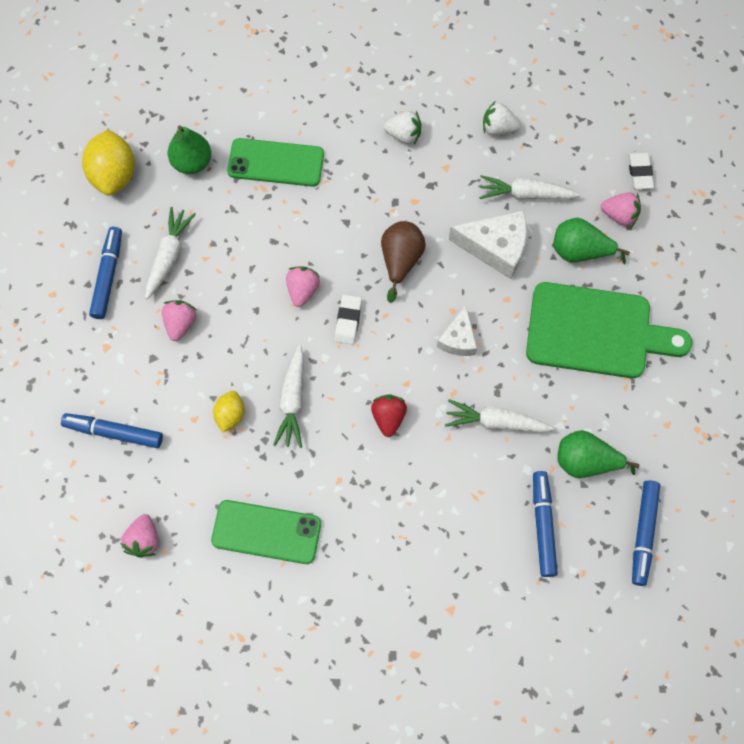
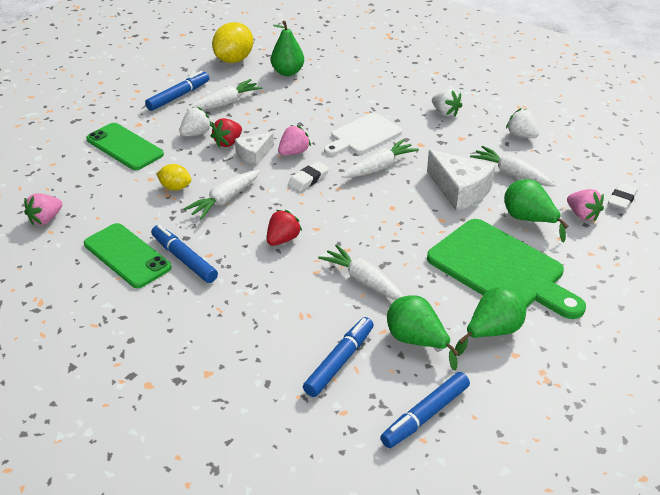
camera: 35 degrees right, 30 degrees down
blue marker [61,413,163,448] -> blue marker moved to [151,225,218,283]
pink strawberry [162,300,197,341] -> white strawberry [180,107,212,137]
yellow lemon [213,391,245,433] -> yellow lemon turned 60 degrees clockwise [156,164,191,191]
green phone [227,138,324,187] -> green phone moved to [86,123,164,170]
brown pear [381,221,426,303] -> white carrot [342,139,419,178]
white cheese [437,305,477,356] -> white cheese moved to [235,132,274,166]
none -> red strawberry [211,118,242,147]
none -> white cutting board [324,113,402,155]
none -> green pear [455,287,526,356]

